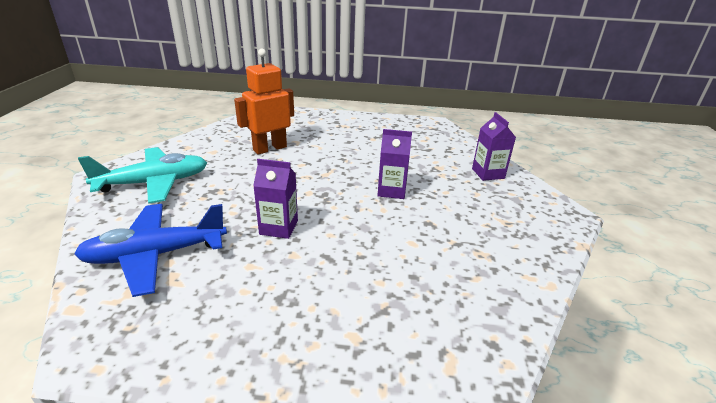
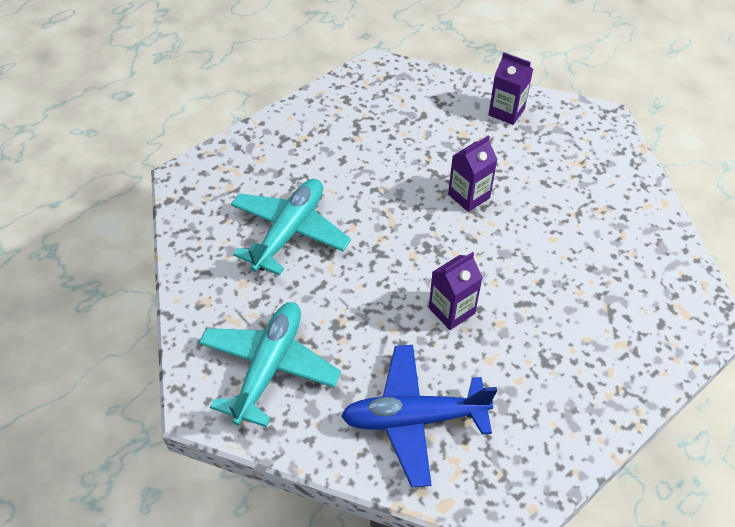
camera: 45 degrees left, 20 degrees up
blue plane [74,204,227,297] -> blue plane turned 60 degrees clockwise [341,345,497,487]
orange robot [234,49,294,155] -> turquoise plane [231,179,351,276]

